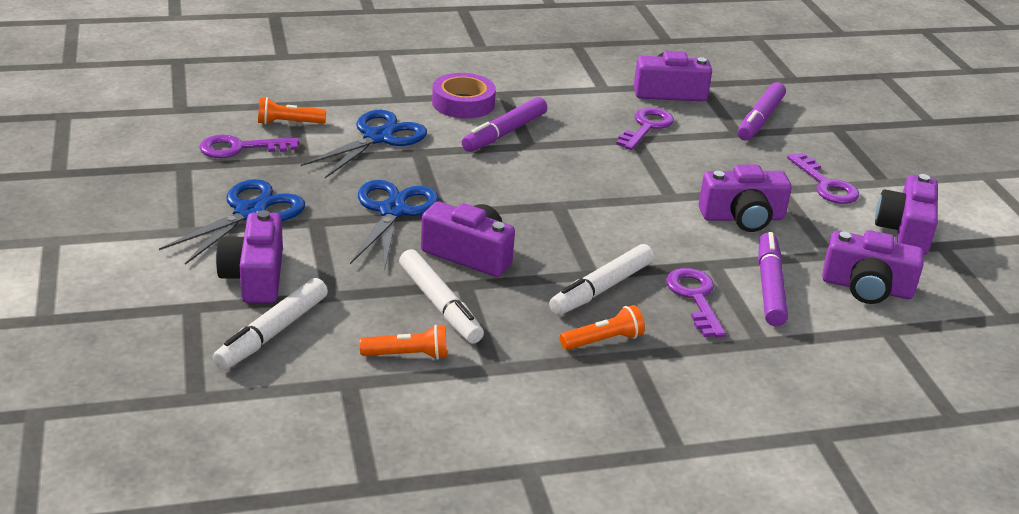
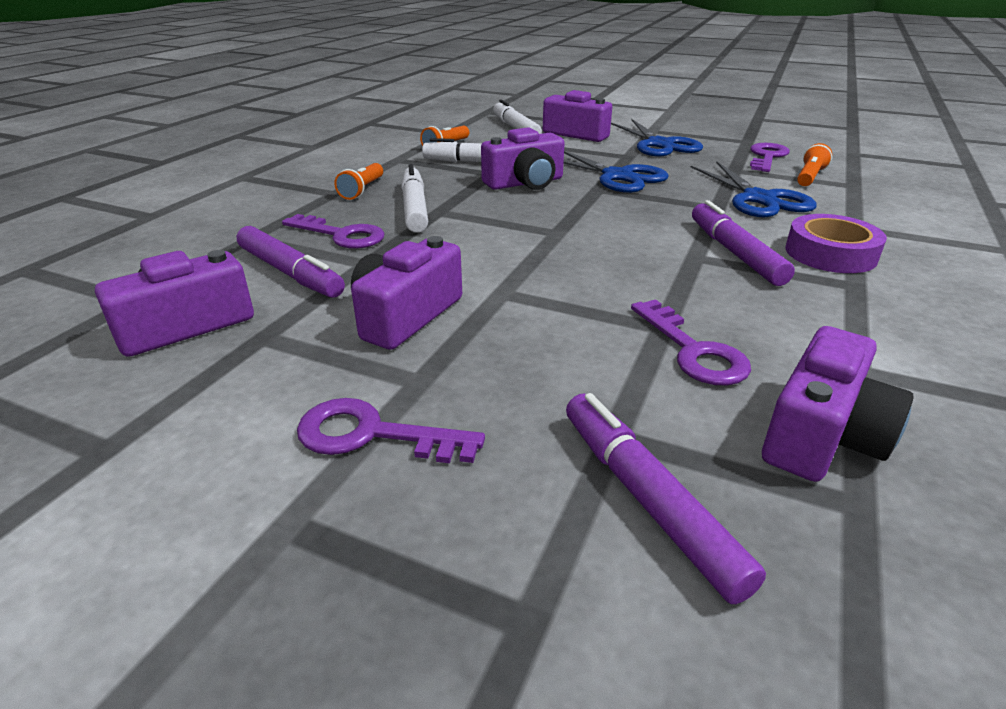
camera: 130 degrees right, 0 degrees up
purple camera [875,174,938,255] -> none

